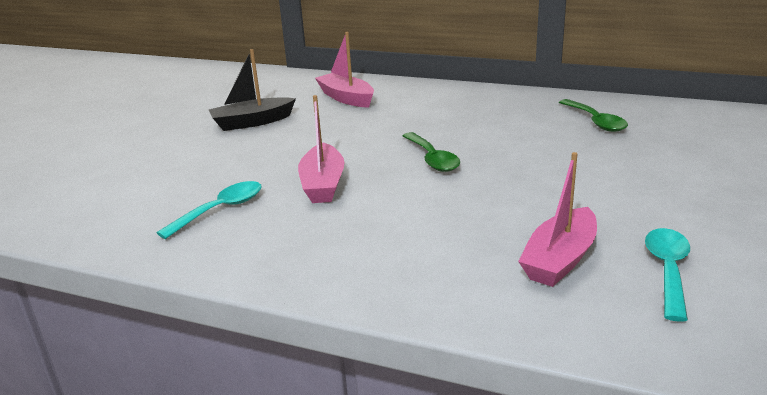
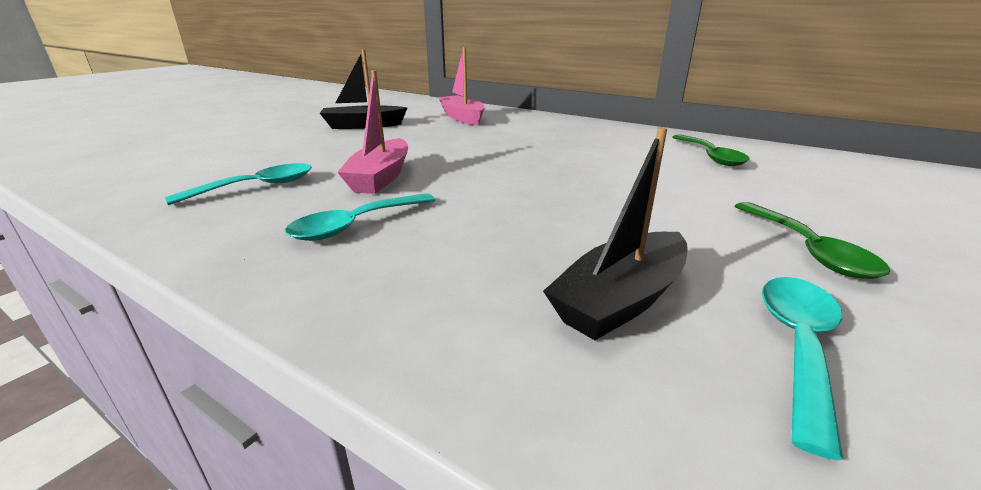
camera: 10 degrees right, 0 degrees up
green spoon [403,132,460,172] -> green spoon moved to [735,202,890,279]
pink boat [518,152,597,287] -> black boat [543,127,688,340]
none -> turquoise spoon [285,193,435,241]

